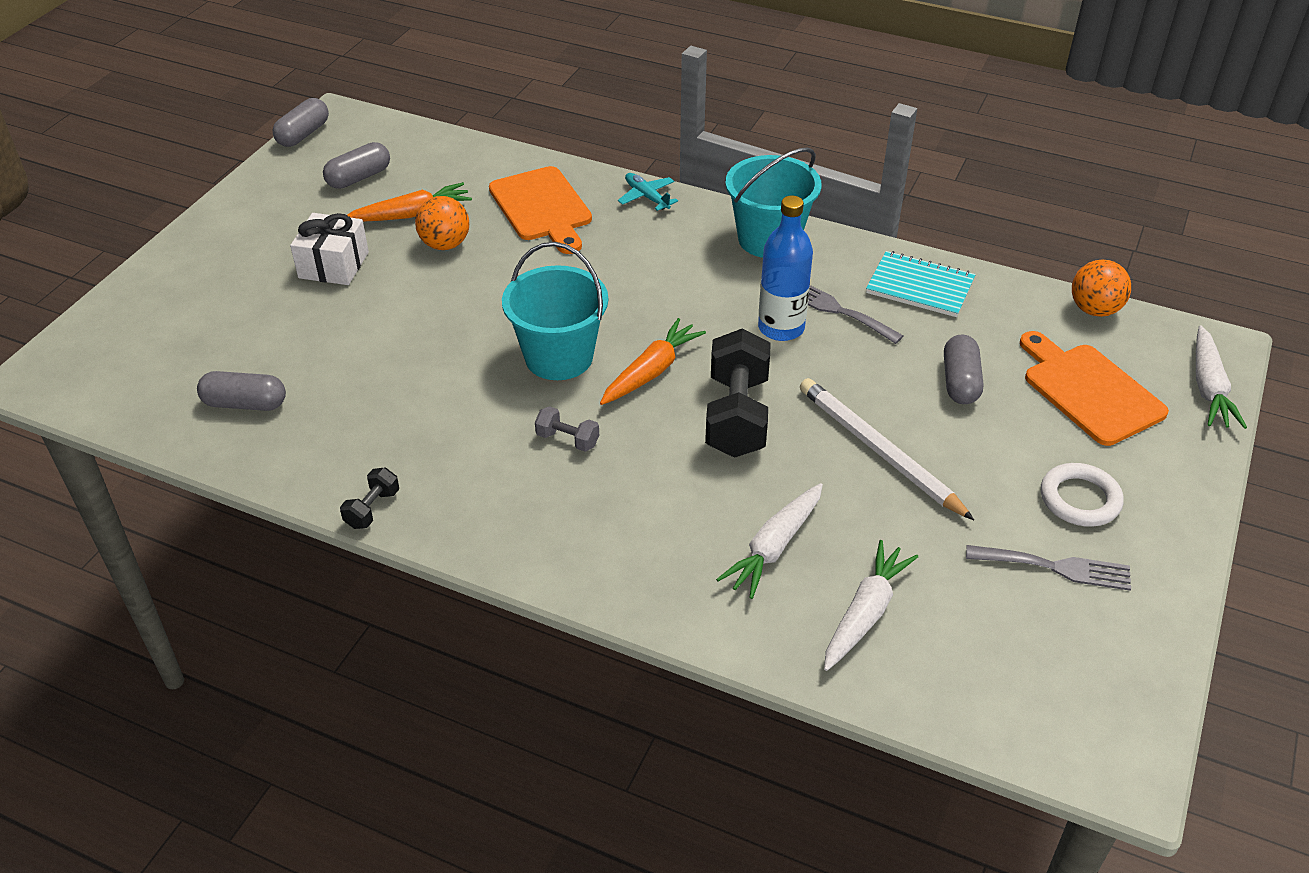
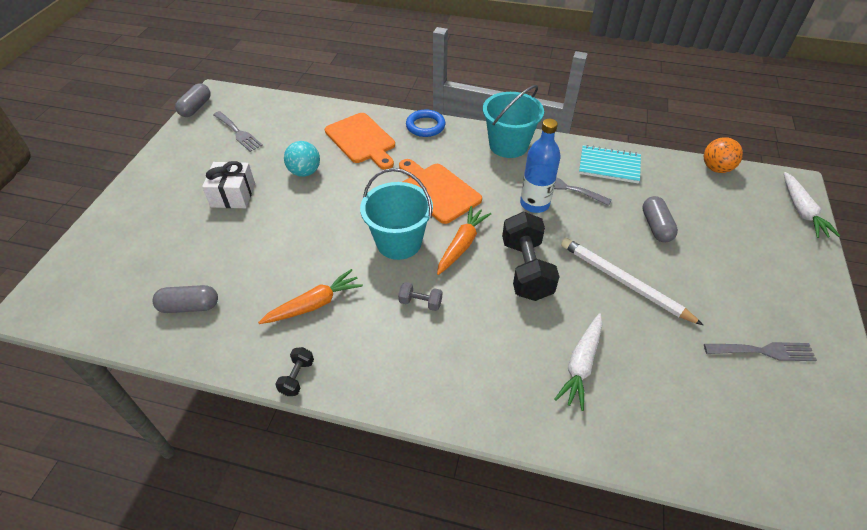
camera: 10 degrees left, 5 degrees up
grey capsule [323,142,390,189] -> grey fork [213,111,263,152]
orange carrot [347,182,472,222] -> orange carrot moved to [258,269,363,324]
orange ball [415,196,469,250] -> turquoise ball [284,141,320,177]
turquoise plane [618,173,678,211] -> blue ring [406,109,446,137]
white carrot [824,540,918,671] -> none
orange cutting board [1020,331,1169,446] -> orange cutting board moved to [399,159,482,224]
white ring [1041,463,1124,527] -> none

